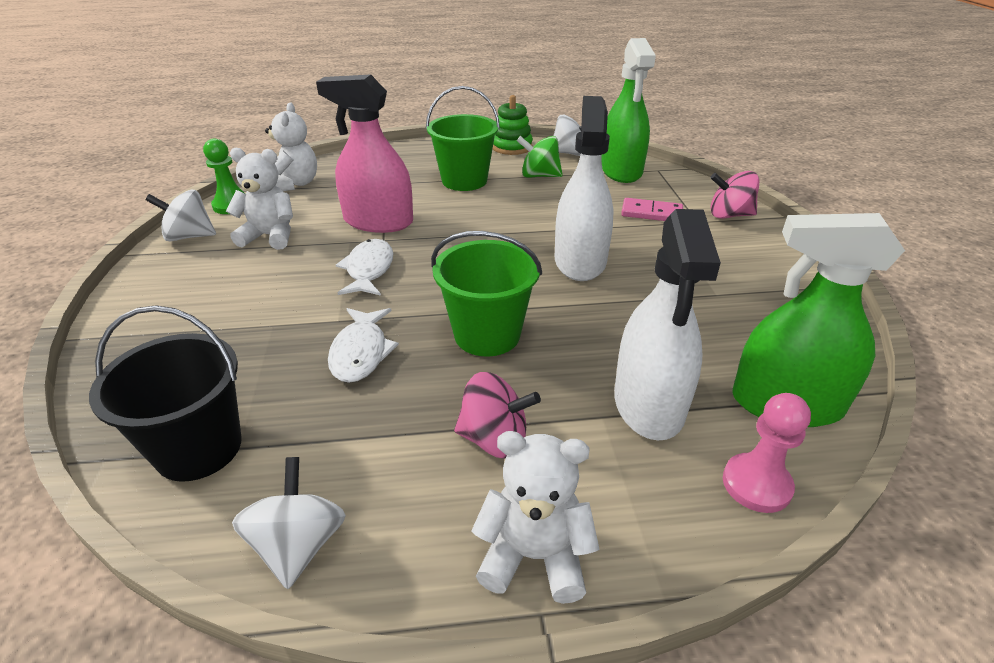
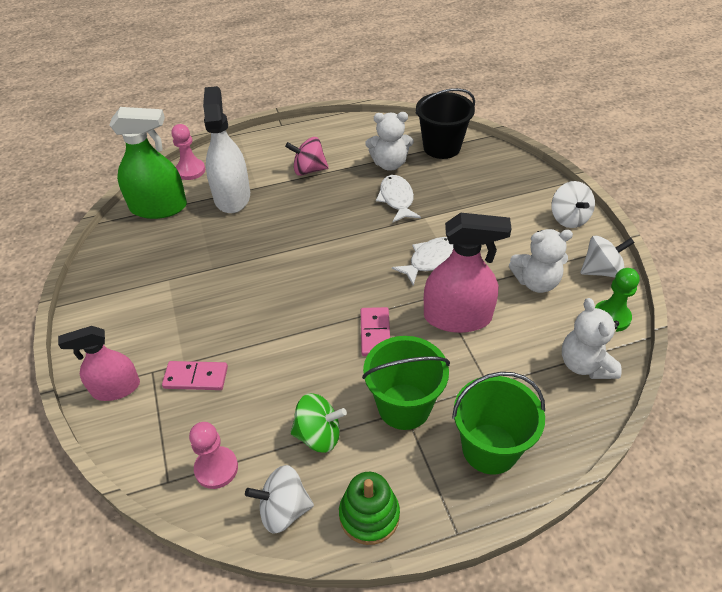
camera: 170 degrees right, 10 degrees up
white spinning top [232,457,346,589] -> white spinning top moved to [551,181,595,228]
white fish [336,239,393,296] -> white fish turned 120 degrees counterclockwise [392,237,453,286]
green bucket [431,231,542,356] -> green bucket moved to [452,372,545,474]
white teddy bear [471,431,600,604] -> white teddy bear moved to [366,112,414,171]
white spray bottle [555,96,614,281] -> none
green spray bottle [601,38,656,183] -> pink pawn [189,422,238,489]
pink spinning top [710,171,760,219] -> pink spray bottle [58,326,140,401]
none -> pink domino [361,307,390,356]

